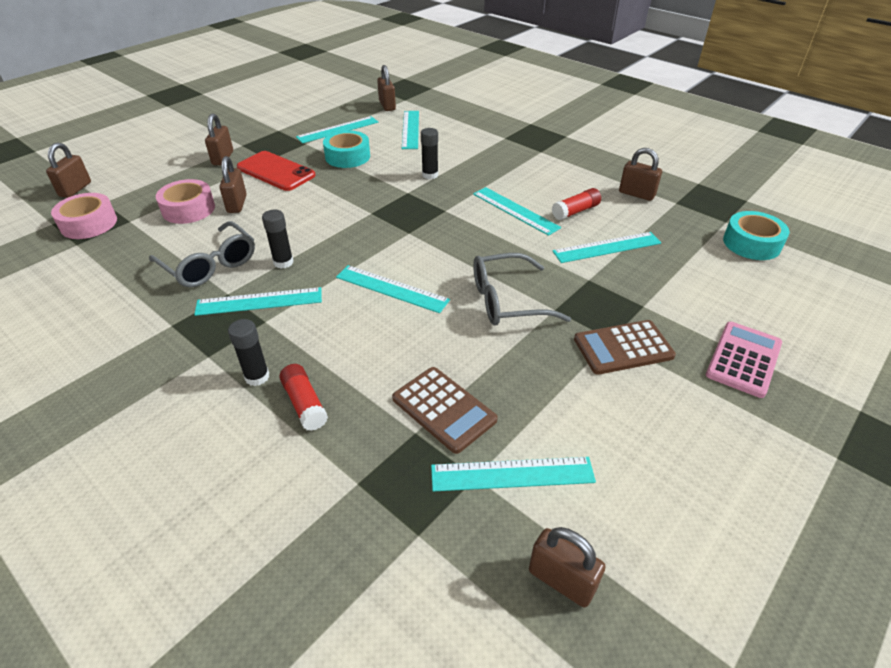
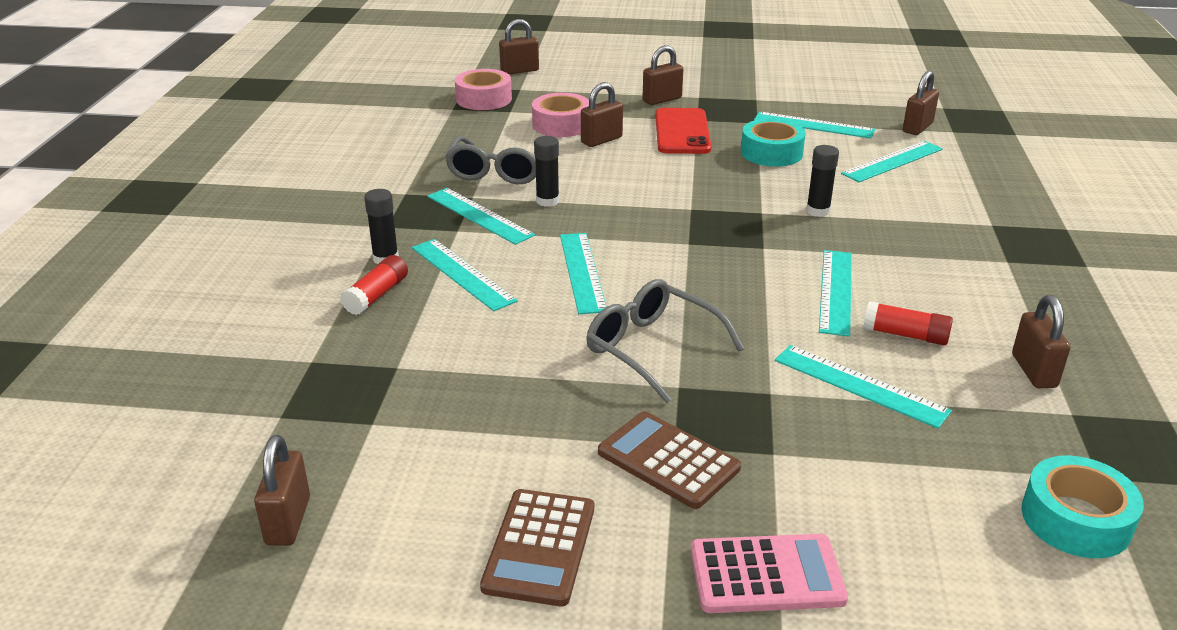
camera: 55 degrees right, 10 degrees down
brown calculator [392,367,498,454] -> brown calculator moved to [480,489,594,606]
turquoise ruler [431,457,596,492] -> turquoise ruler moved to [412,239,518,311]

